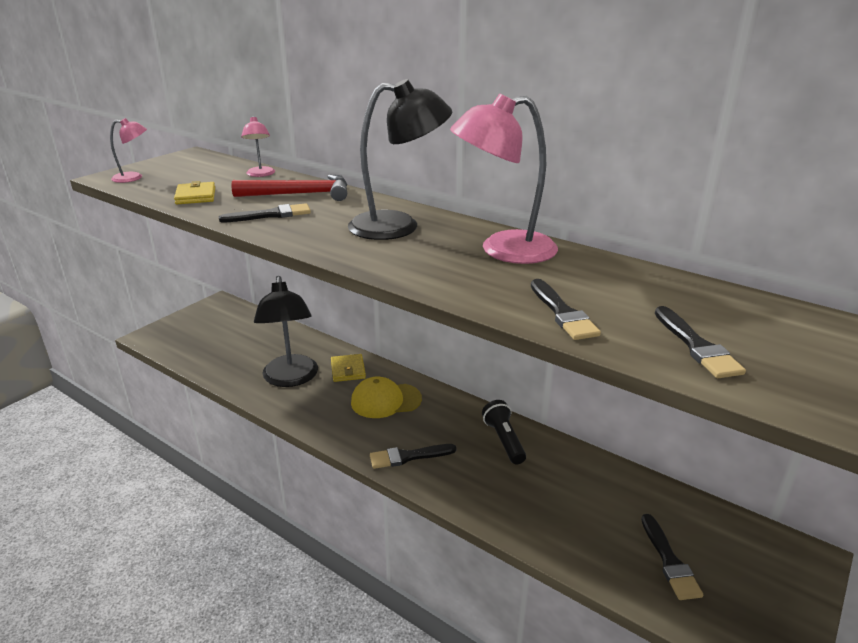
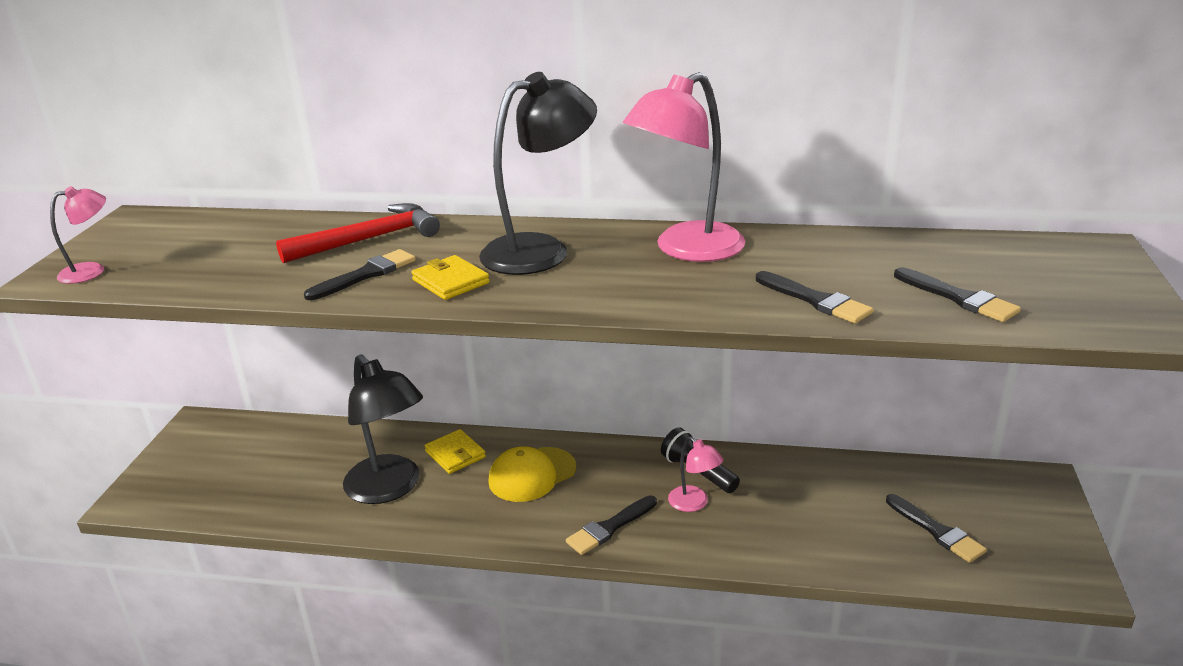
camera: 25 degrees left, 0 degrees up
yellow wallet [174,181,215,204] -> yellow wallet moved to [411,255,490,300]
pink lamp [241,116,275,177] -> pink lamp moved to [668,437,724,512]

